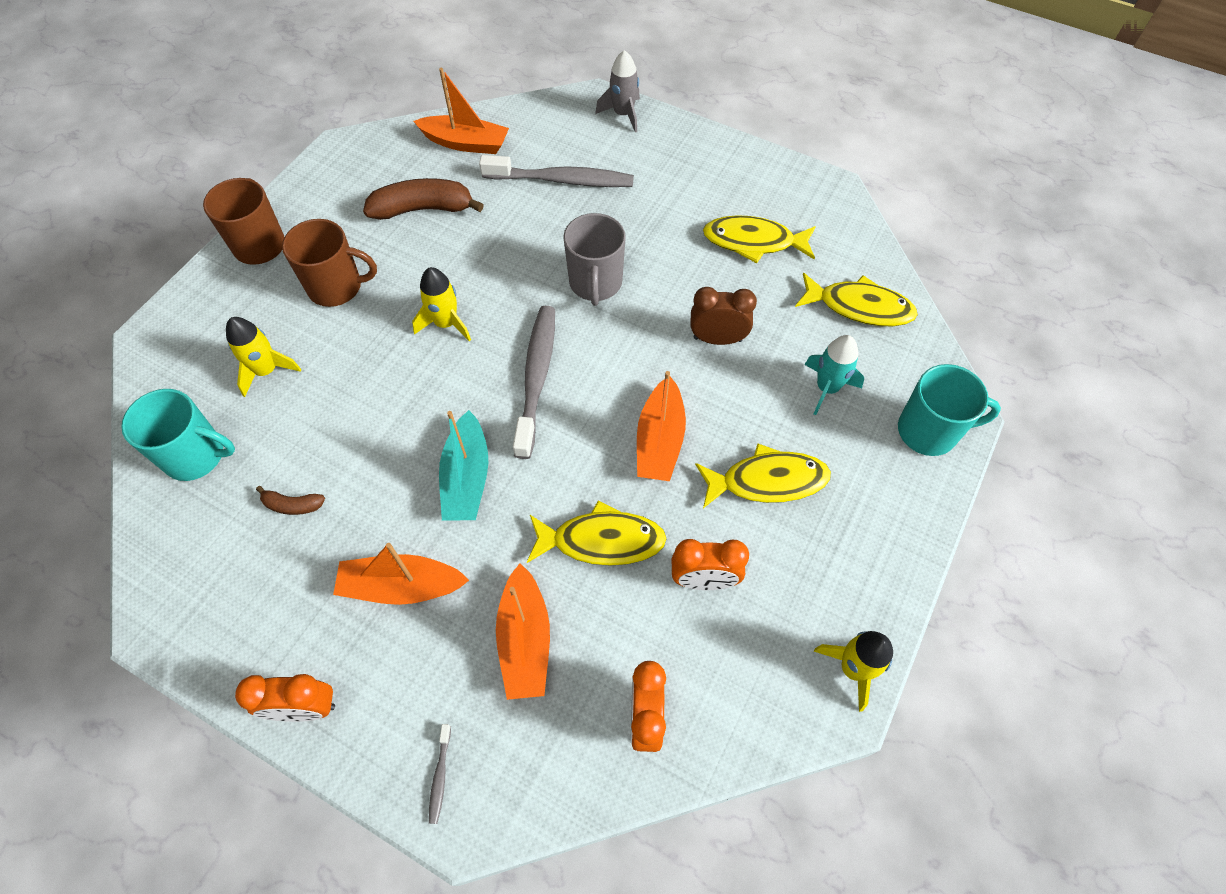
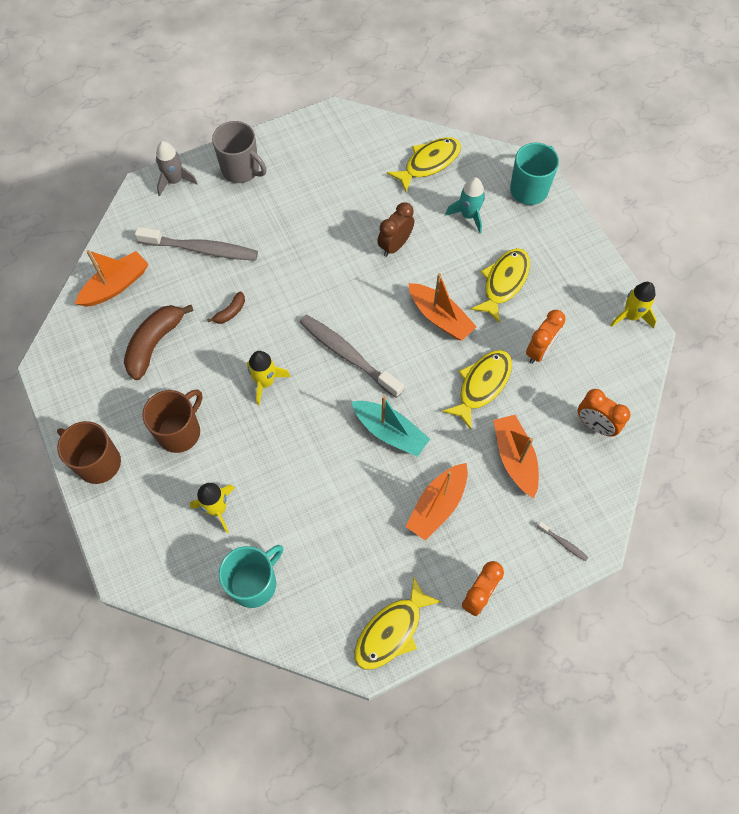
camera: 55 degrees left, 5 degrees up
brown banana [256,486,325,515] -> brown banana moved to [207,291,245,324]
grey toothbrush [479,155,634,187] -> grey toothbrush turned 60 degrees clockwise [135,227,258,261]
orange boat [496,563,550,700] -> orange boat turned 135 degrees counterclockwise [493,415,539,498]
grey mug [563,213,626,306] -> grey mug moved to [212,121,267,183]
yellow fish [703,215,816,263] -> yellow fish moved to [355,577,442,670]

